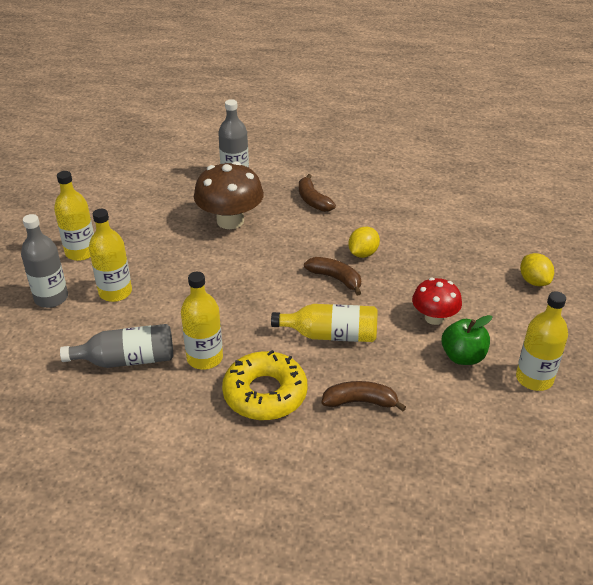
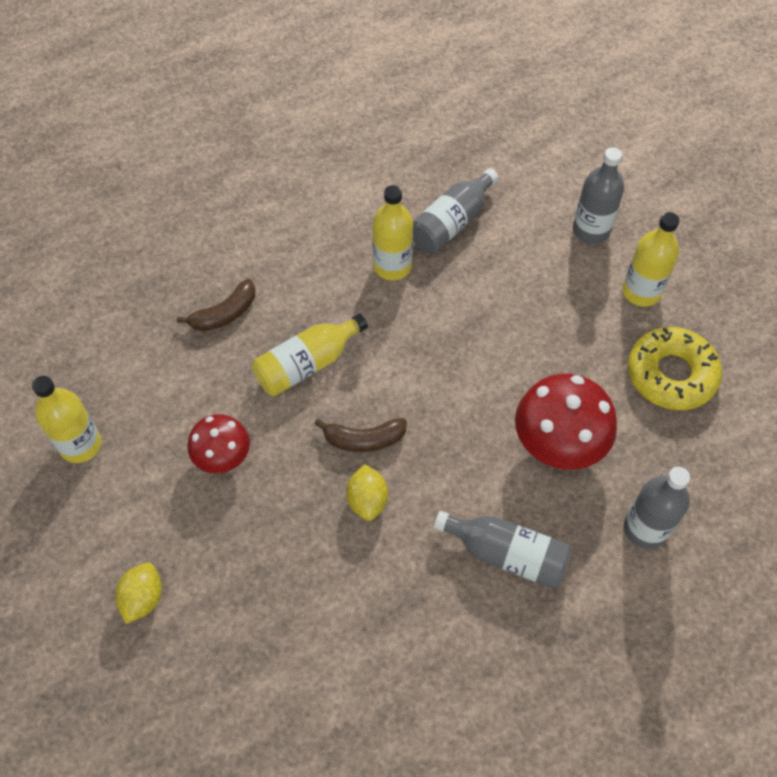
camera: 140 degrees right, 20 degrees up
yellow bottle [89,209,132,302] -> none
brown mushroom [194,162,264,229] -> red mushroom [515,374,617,470]
yellow donut [222,350,307,420] -> yellow donut moved to [628,327,722,410]
brown banana [299,174,336,212] -> grey bottle [434,511,572,589]
green apple [441,315,493,365] -> none
yellow lemon [520,253,554,286] -> yellow lemon turned 75 degrees clockwise [115,563,162,624]

